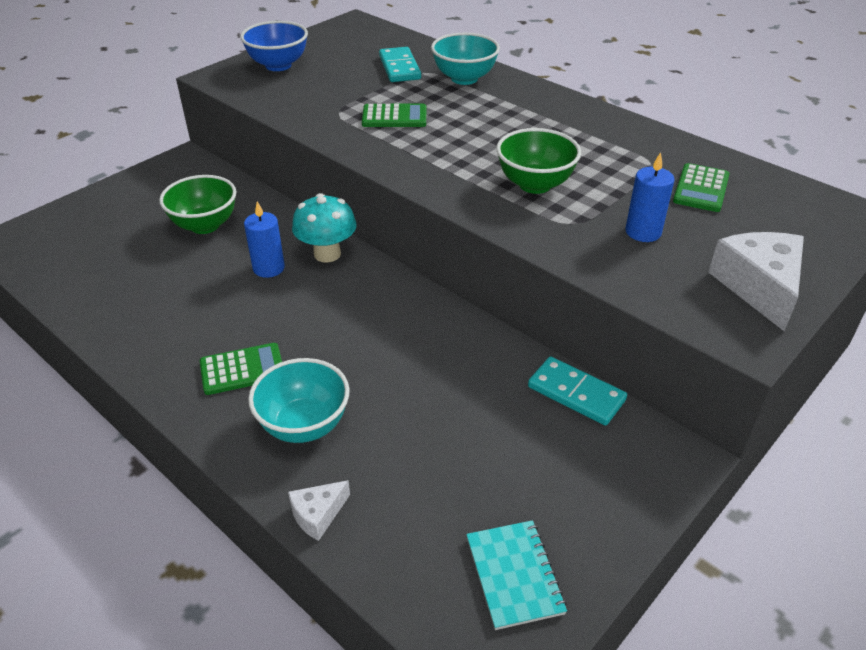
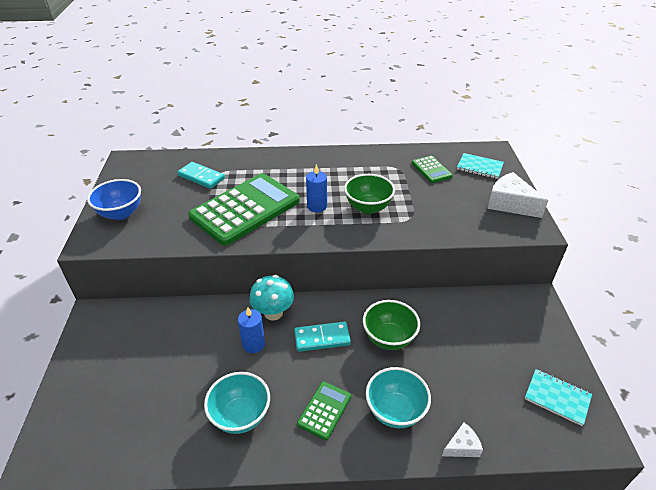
camera: 45 degrees left, 0 degrees up
green bowl [159,175,236,234] -> green bowl moved to [363,300,420,350]
white cheese [288,480,350,541] -> white cheese turned 120 degrees counterclockwise [442,422,483,457]
green calculator [362,104,426,127] -> green calculator [188,173,300,246], size x2.23
turquoise bowl [431,33,500,85] -> turquoise bowl moved to [204,372,270,434]
turquoise domino [528,357,627,426] -> turquoise domino moved to [294,322,351,352]
blue candle [625,152,675,242] -> blue candle moved to [306,164,327,212]
none -> turquoise notebook [457,153,504,179]

